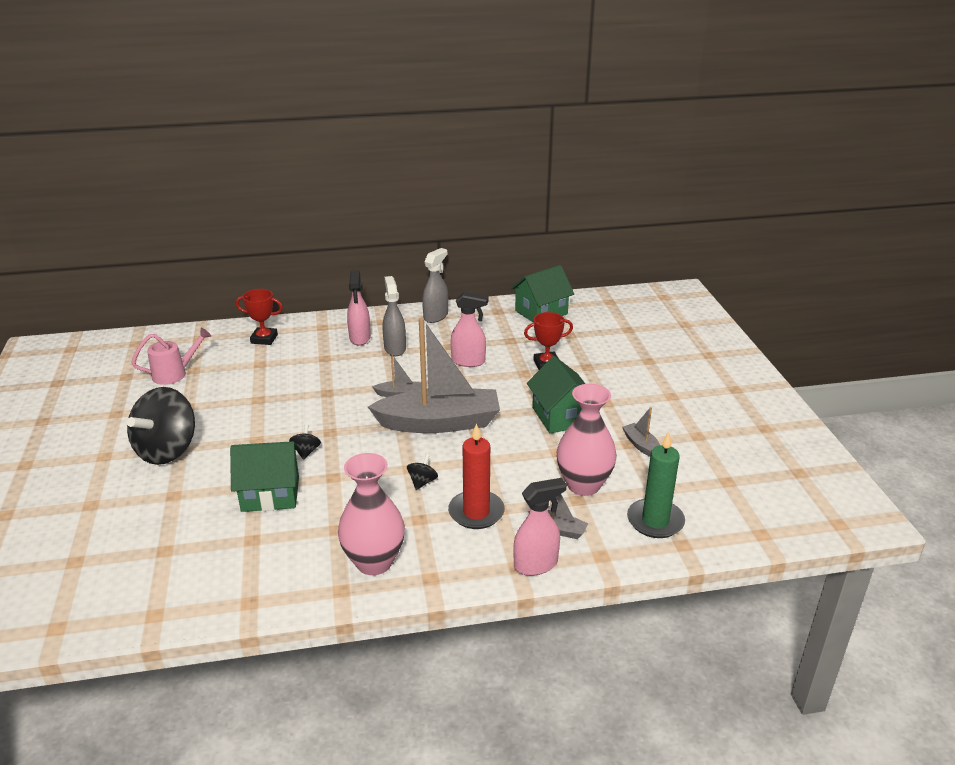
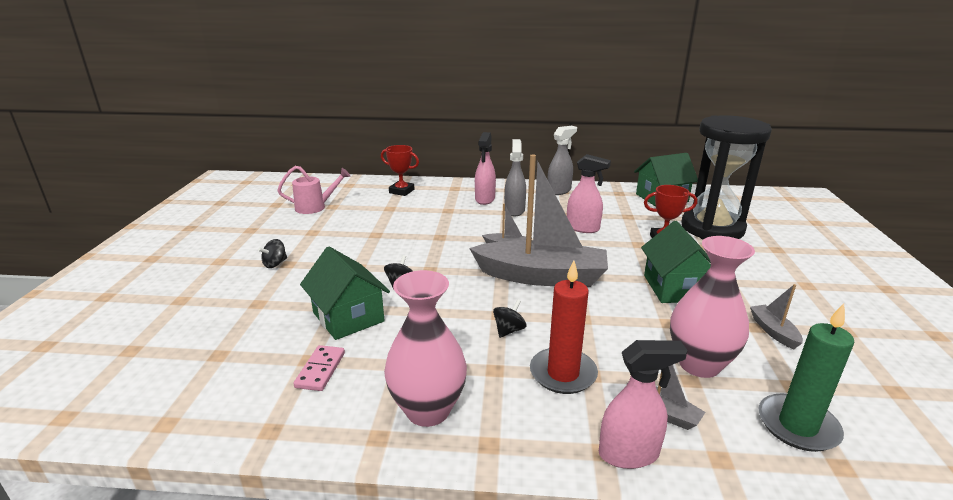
camera: 15 degrees right, 5 degrees down
black spinning top [127,387,195,465] -> black spinning top [258,239,287,268], size x0.41
green house [230,441,300,512] -> green house turned 45 degrees clockwise [300,247,390,340]
none -> pink domino [293,345,345,391]
none -> black hourglass [681,115,772,240]

